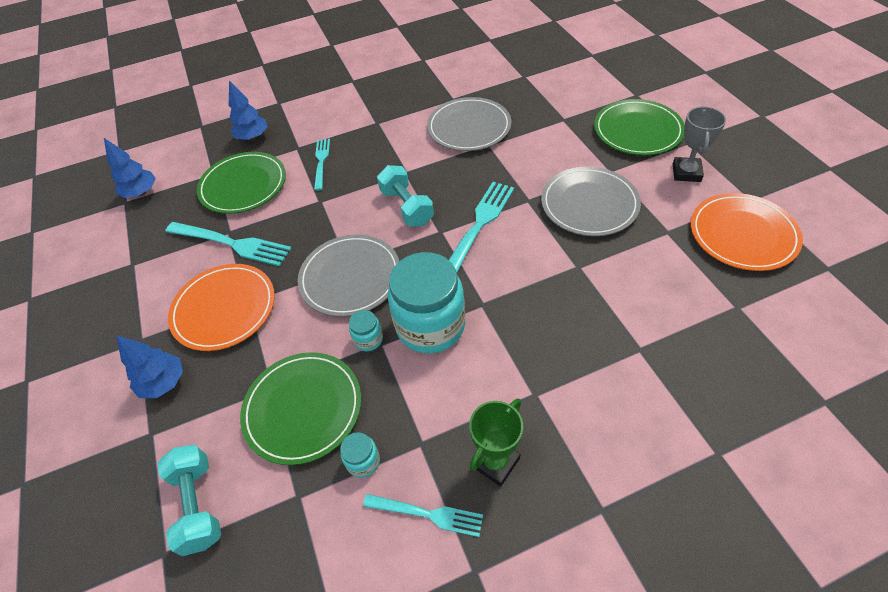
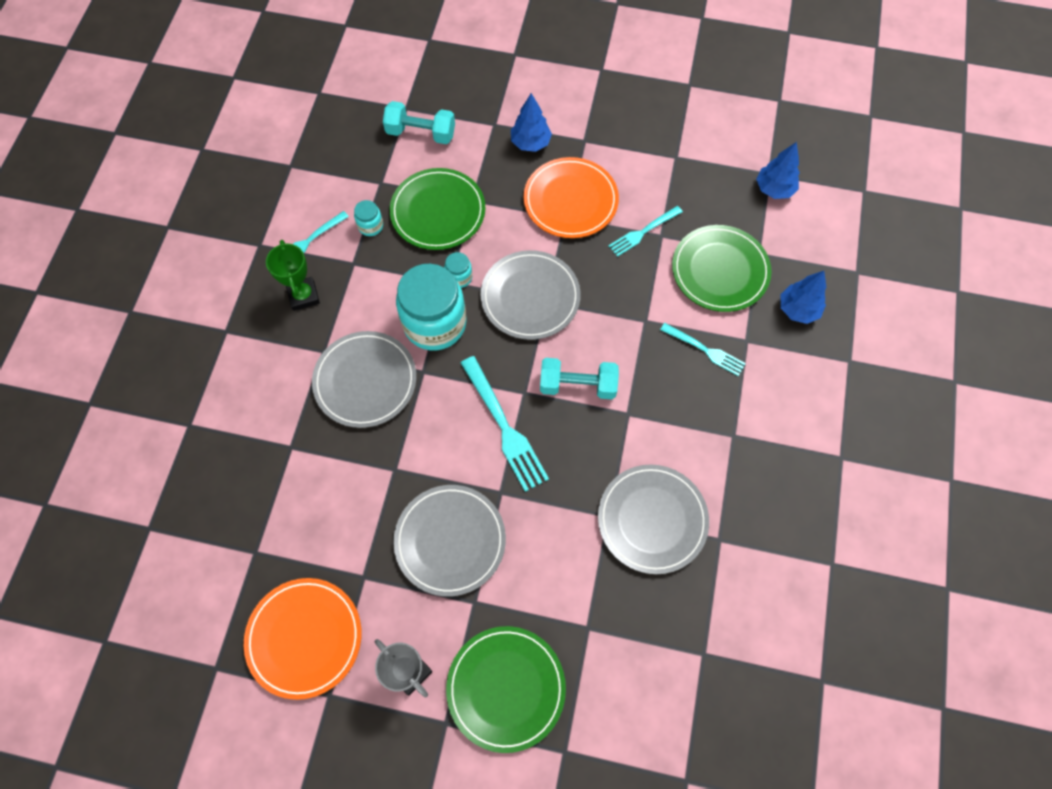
camera: 120 degrees right, 15 degrees up
turquoise fork [165,222,292,266] -> turquoise fork [608,206,683,257], size x0.62
none -> grey plate [312,331,417,428]

